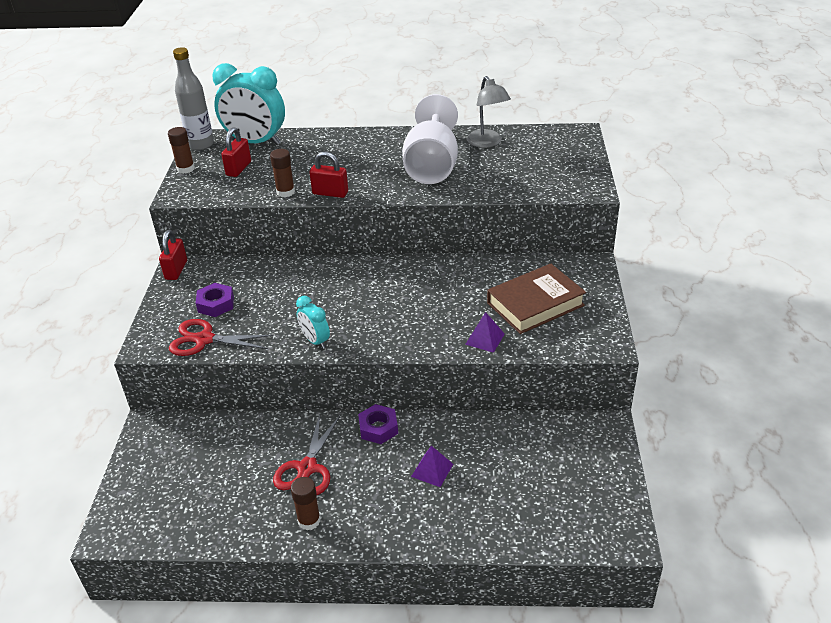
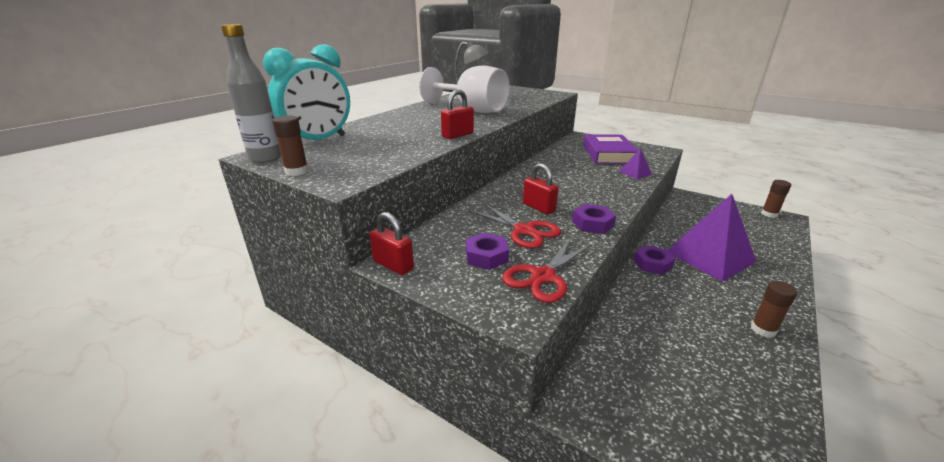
camera: 60 degrees left, 10 degrees down
red padlock [221,127,251,177] -> red padlock moved to [523,163,559,214]
brown glue stick [270,149,295,197] -> brown glue stick moved to [761,180,791,218]
red scissors [273,414,340,495] -> red scissors moved to [469,203,561,249]
turquoise clock [296,296,330,349] -> purple nut [572,204,616,234]
purple pyramid [411,446,453,487] -> purple pyramid [667,194,757,282], size x2.36
brown book [487,264,586,334] -> purple book [583,134,638,164]

